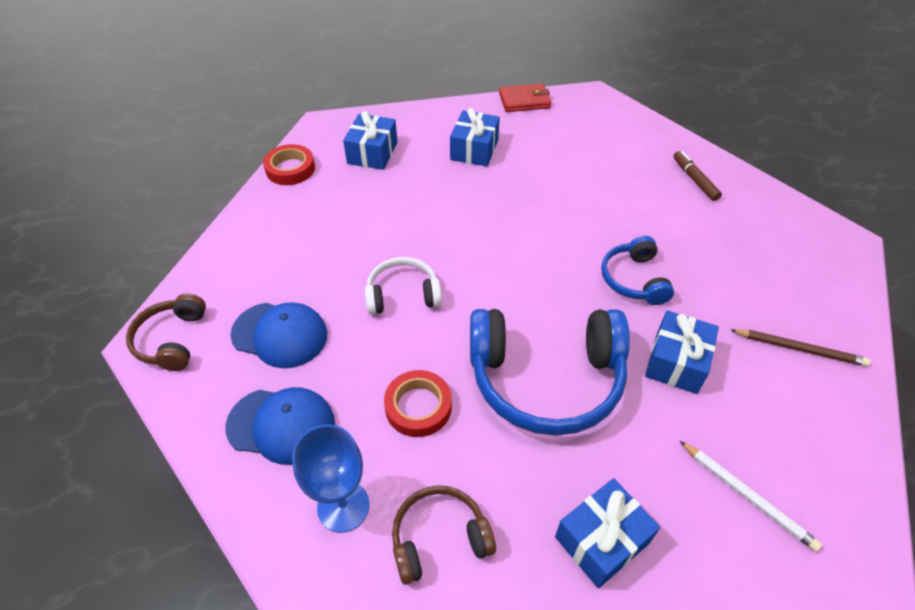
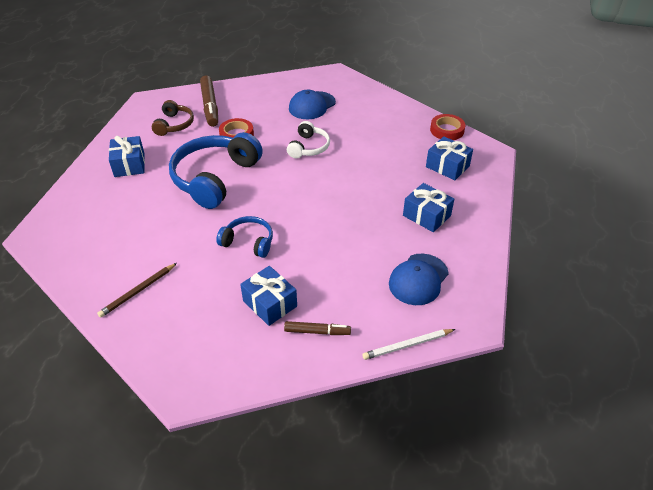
camera: 115 degrees right, 5 degrees down
brown headphones [126,293,206,371] -> none
blue cap [225,387,335,465] -> blue cap moved to [389,254,449,305]
blue goblet [292,424,370,533] -> brown marker [200,75,218,127]
red wallet [499,83,551,112] -> none
blue gift [645,310,719,394] -> blue gift moved to [240,266,297,326]
white pencil [680,441,822,552] -> white pencil moved to [362,329,455,360]

